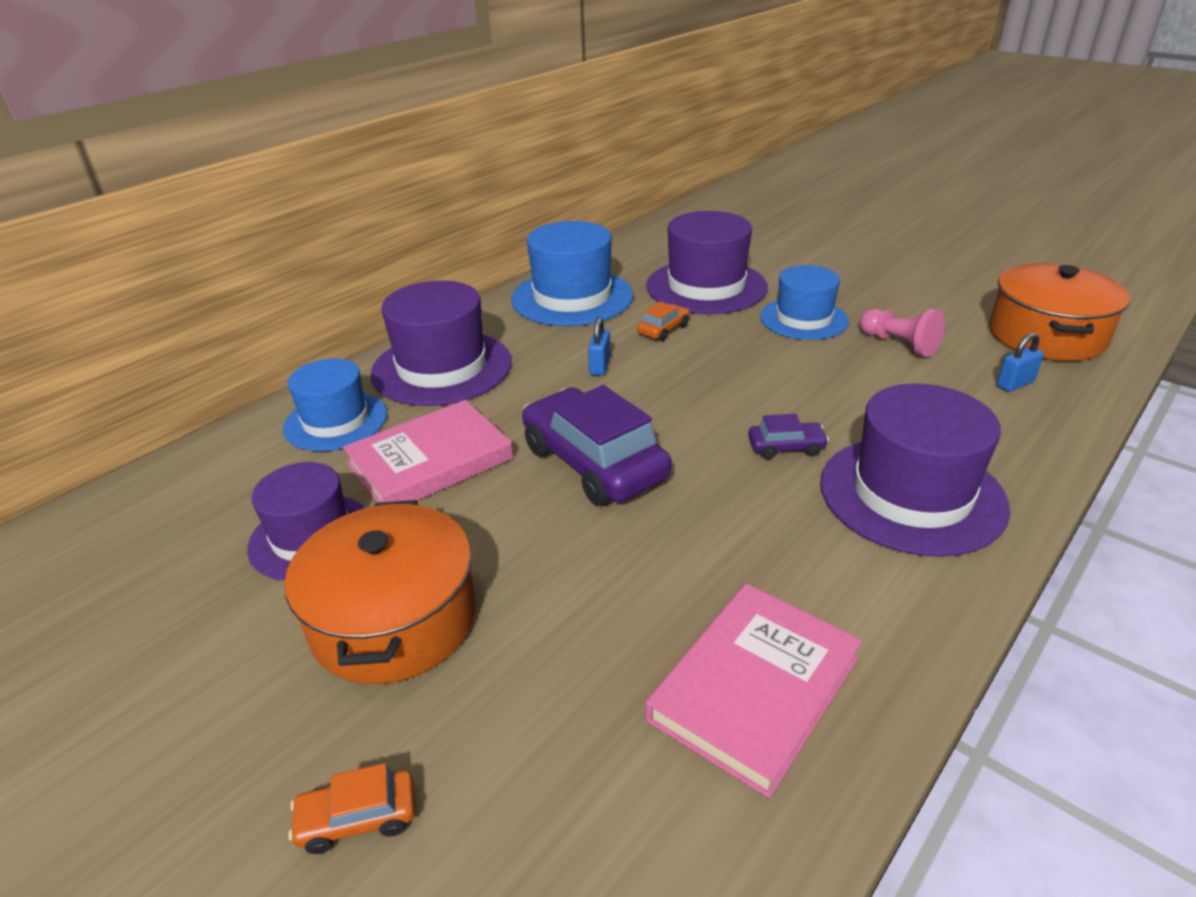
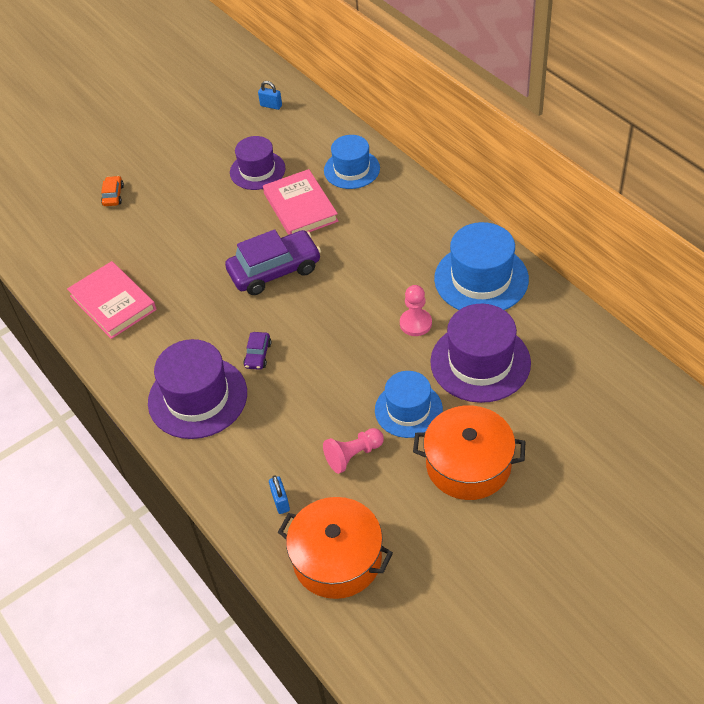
camera: 105 degrees right, 15 degrees up
orange pot [285,500,476,684] -> orange pot moved to [413,405,526,500]
purple hat [370,281,512,406] -> none
blue padlock [588,317,611,376] -> blue padlock moved to [258,81,282,110]
orange car [637,302,689,341] -> pink pawn [400,285,432,336]

